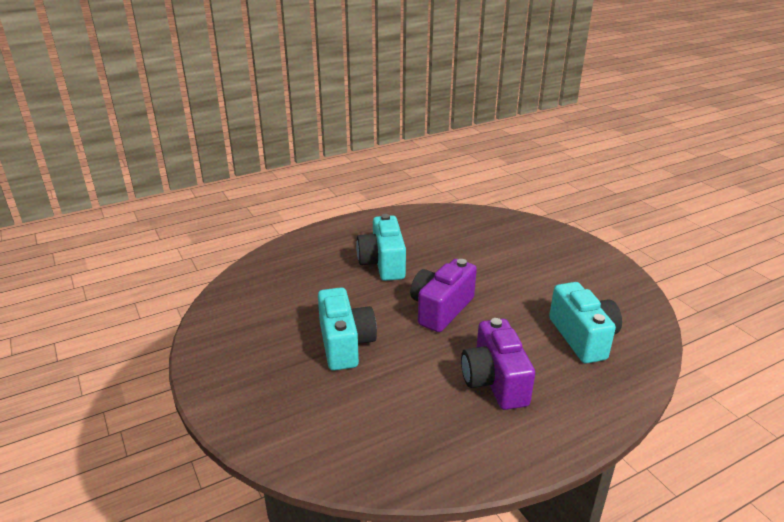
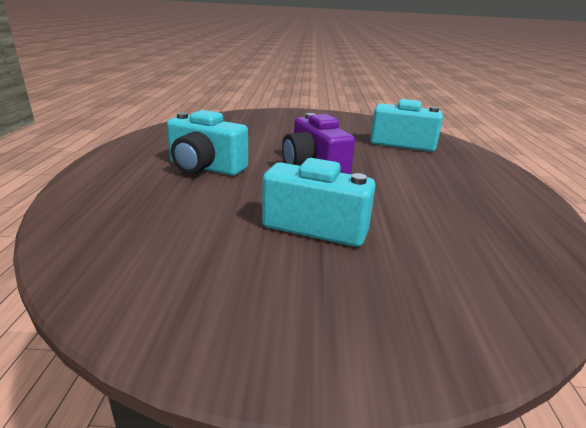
camera: 60 degrees left, 5 degrees down
purple camera [461,318,535,410] -> none

